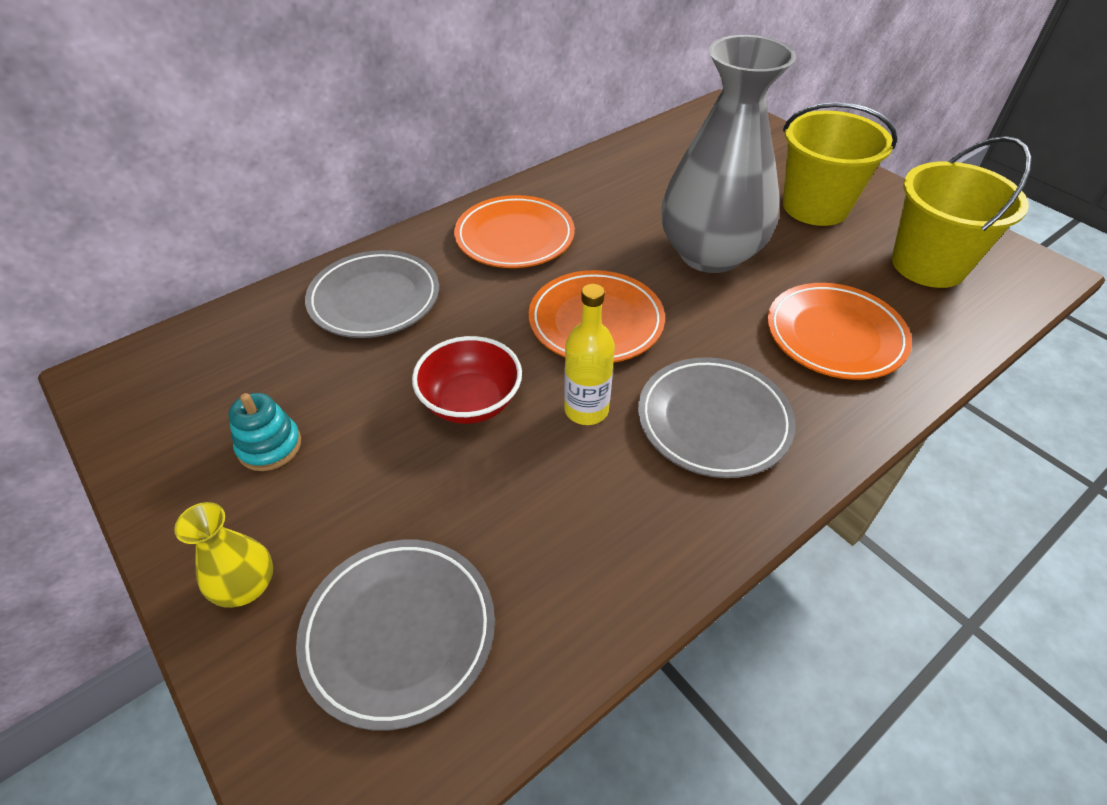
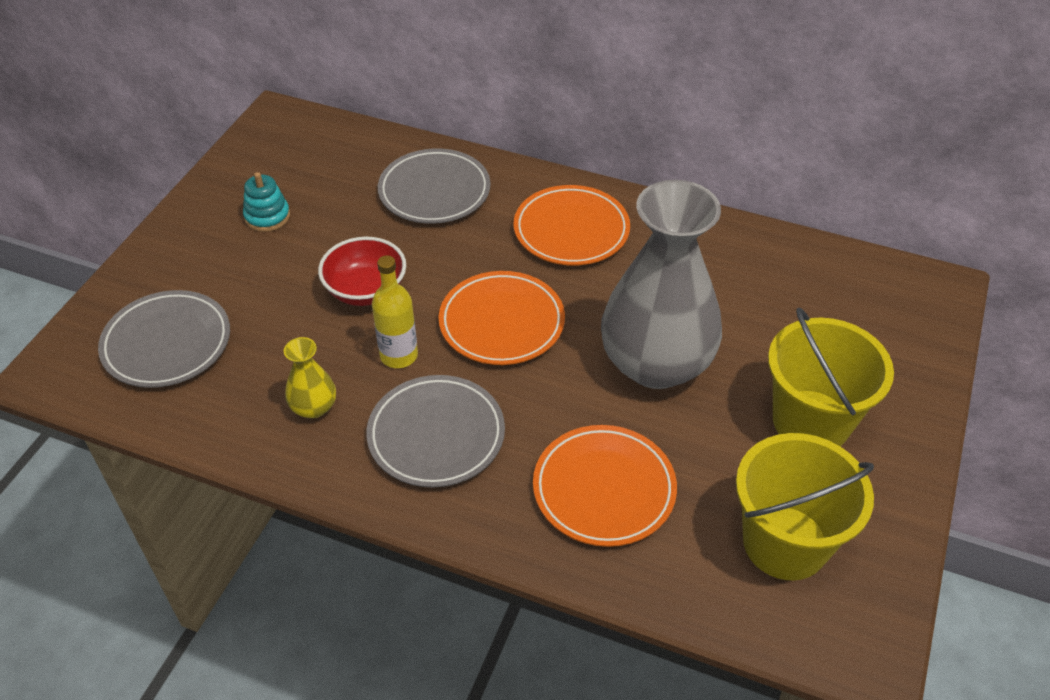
camera: 60 degrees right, 0 degrees up
yellow vase [174,502,273,608] -> yellow vase moved to [284,337,336,418]

